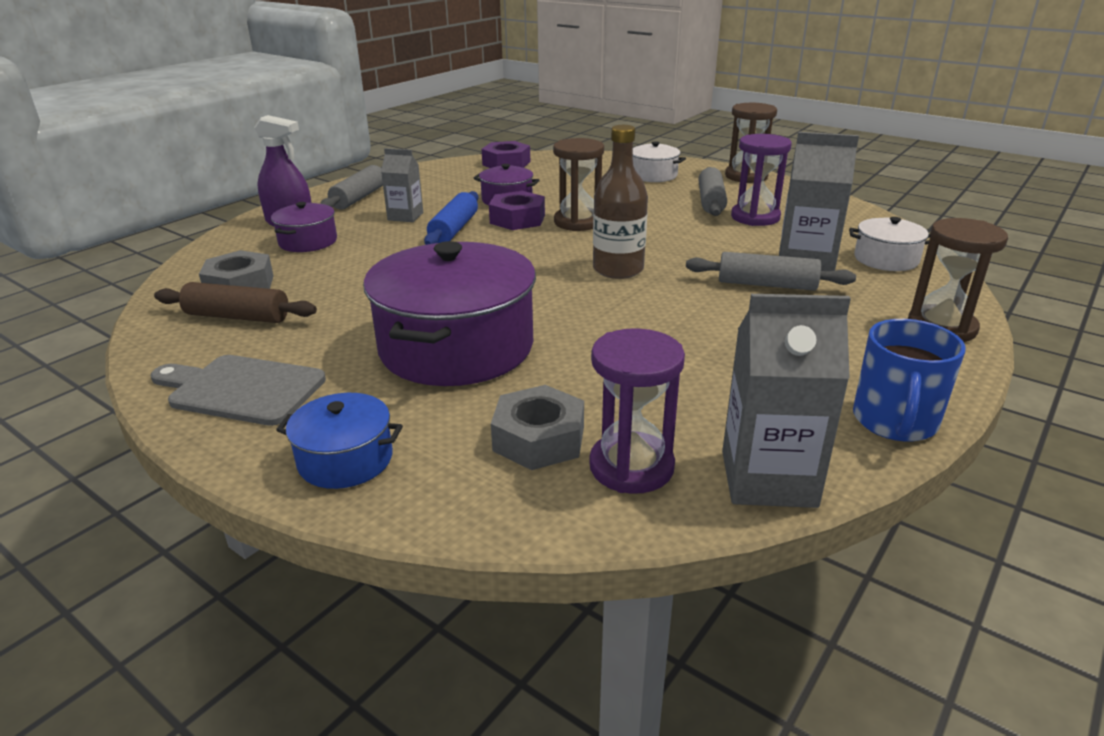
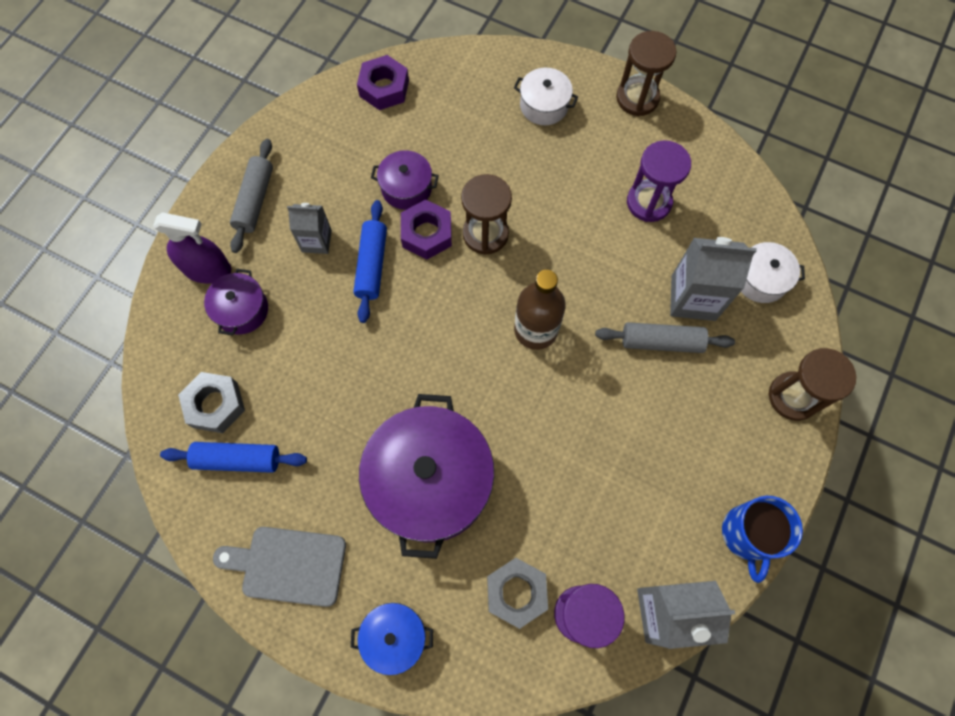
camera: 10 degrees left, 40 degrees up
brown rolling pin [154,282,317,323] -> blue rolling pin [160,442,307,473]
grey rolling pin [698,167,727,216] -> none

